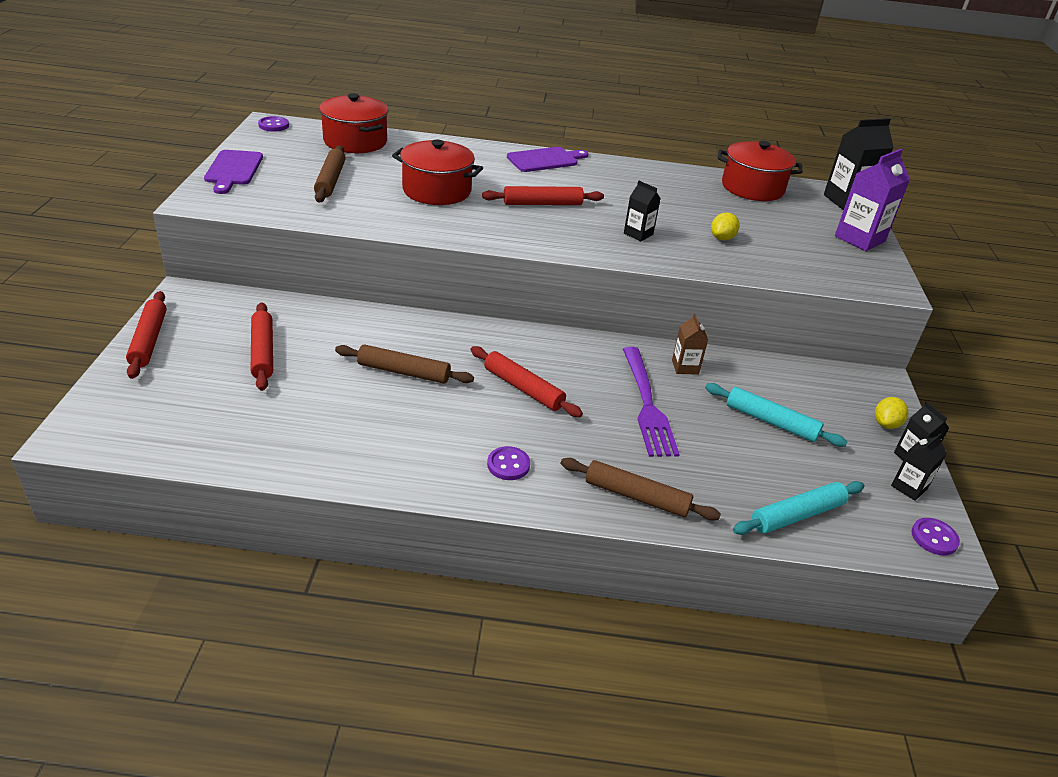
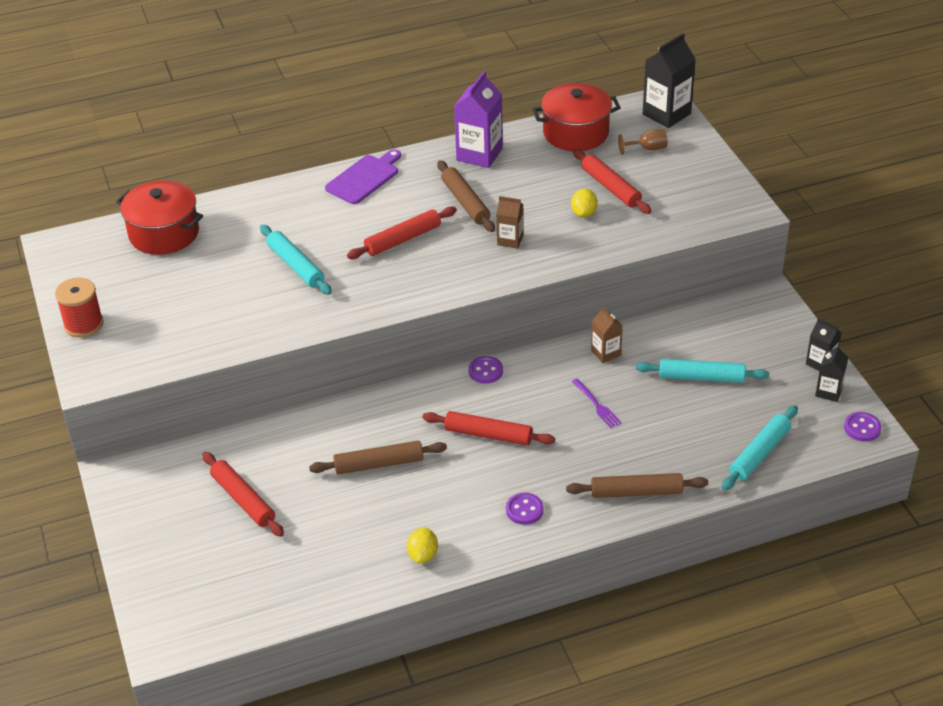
camera: 20 degrees left, 5 degrees up
red rolling pin [126,291,167,379] -> red rolling pin moved to [573,149,651,214]
purple cutting board [204,150,263,194] -> red spool [55,278,104,338]
purple button [258,116,289,132] -> purple button moved to [469,356,503,384]
brown rolling pin [314,145,346,202] -> brown rolling pin moved to [437,160,495,232]
red pot [392,140,483,205] -> turquoise rolling pin [260,225,332,295]
purple fork [623,347,680,457] -> purple fork [571,379,622,428], size x0.49
black carton [624,181,661,241] -> brown carton [497,196,524,249]
purple carton [835,149,910,251] -> purple carton moved to [454,71,503,168]
yellow lemon [875,397,909,429] -> yellow lemon moved to [407,528,438,563]
none -> brown goblet [618,129,668,155]

